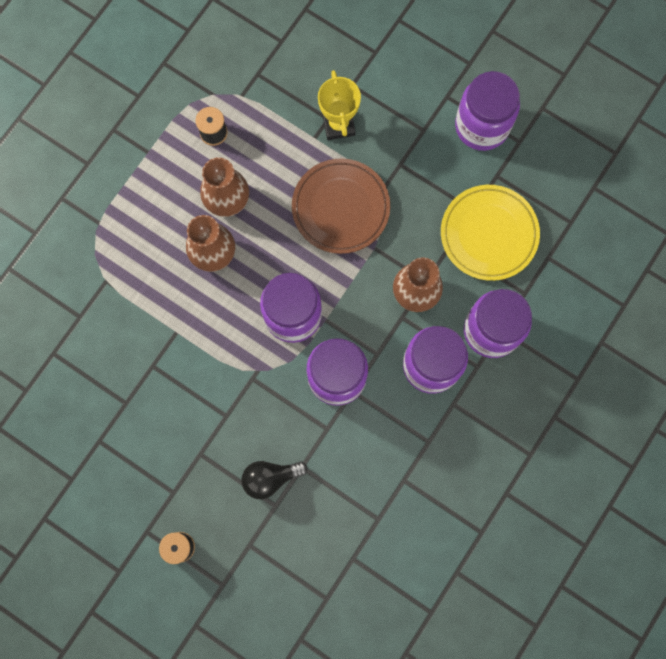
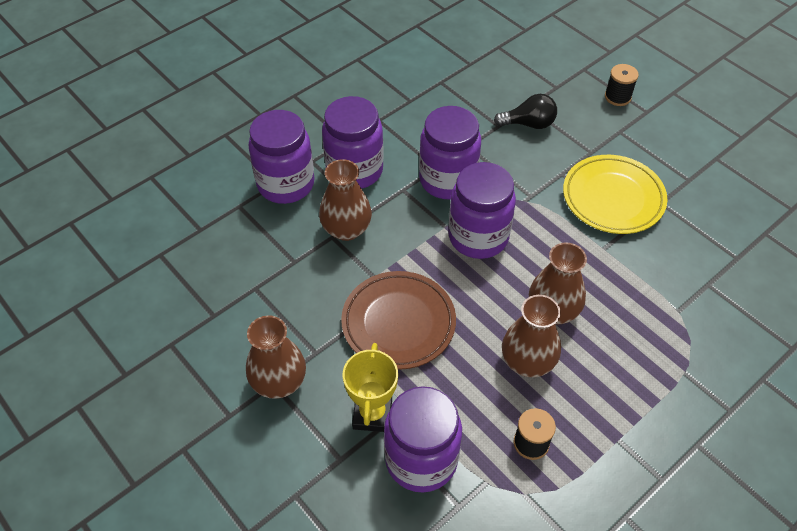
camera: 165 degrees left, 25 degrees down
yellow plate [441,185,540,281] -> yellow plate moved to [563,155,668,234]
purple jar [455,71,520,151] -> purple jar moved to [384,386,462,492]
none -> brown vase [246,315,306,399]

